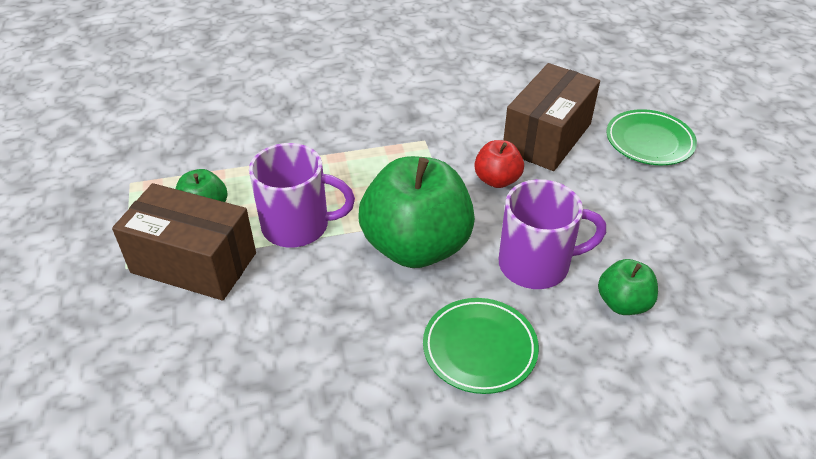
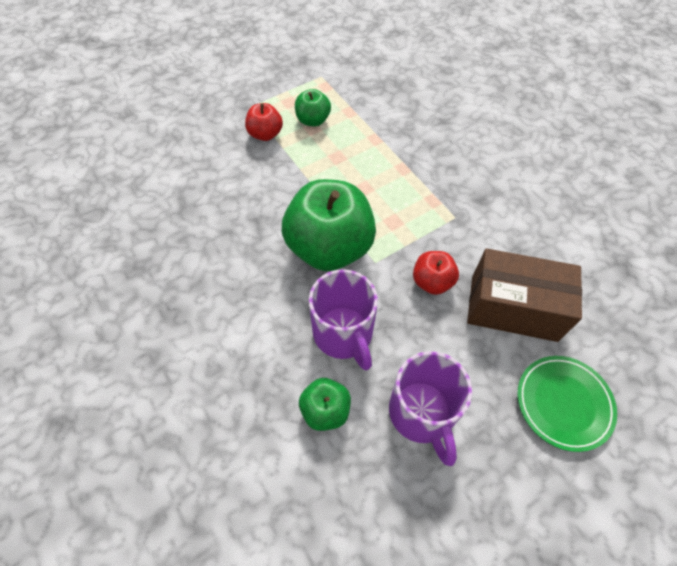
camera: 70 degrees right, 15 degrees up
brown box [112,183,256,300] -> red apple [245,103,283,141]
purple mug [249,143,355,248] -> purple mug moved to [389,351,472,466]
green plate [423,298,539,394] -> none

